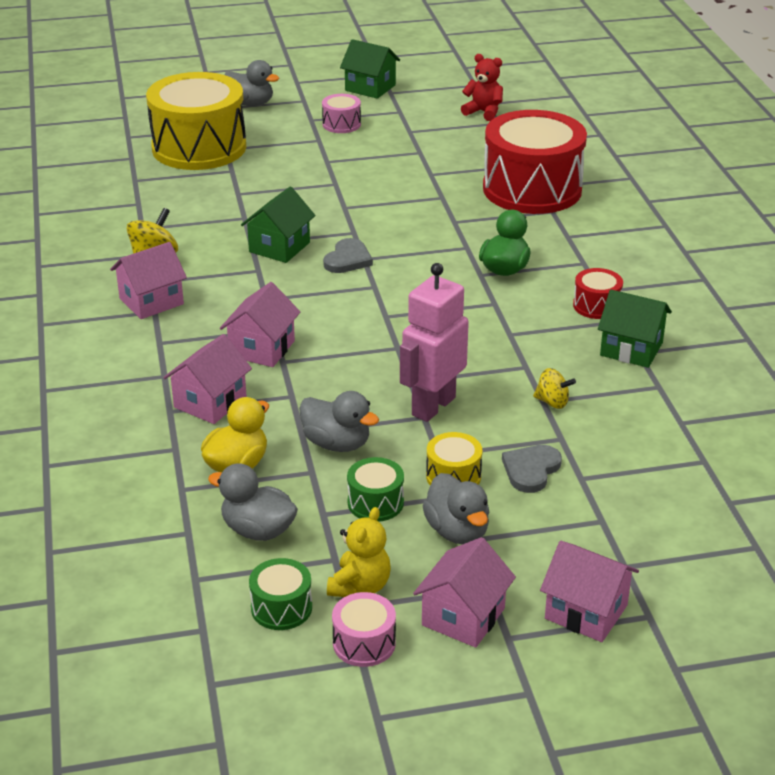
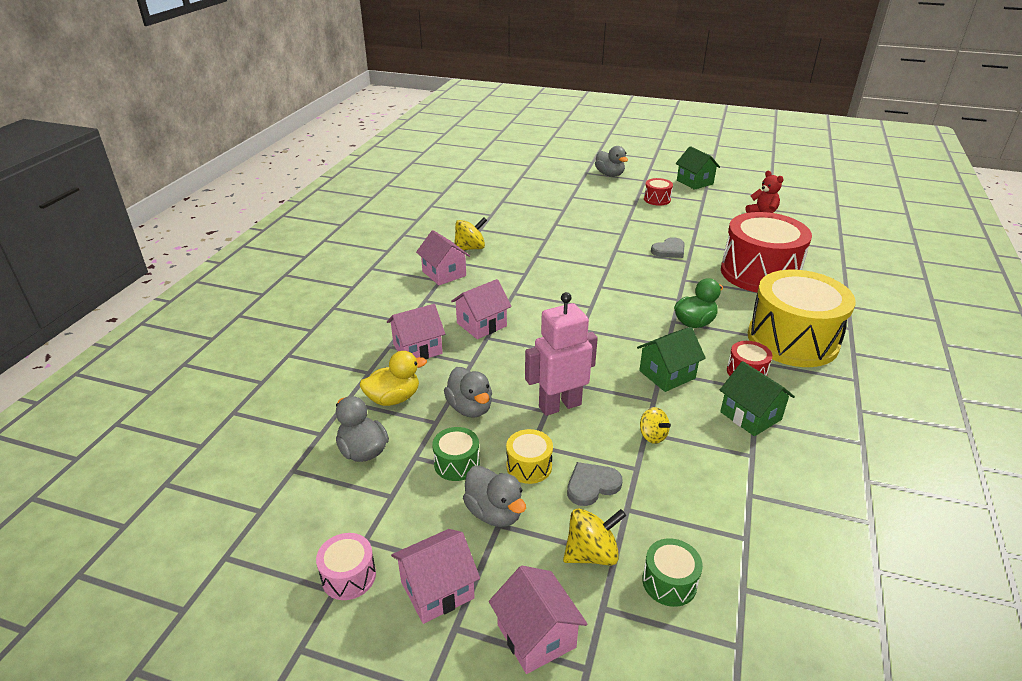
camera: 30 degrees right, 0 degrees up
pink house [110,242,187,319] -> pink house turned 60 degrees clockwise [416,230,470,285]
yellow drum [146,72,246,170] -> yellow drum moved to [748,270,856,367]
green house [241,187,316,263] -> green house moved to [637,327,706,392]
green drum [249,558,312,630] -> green drum moved to [642,538,703,607]
pink drum [322,94,361,133] -> red drum [644,178,673,205]
grey heart [323,238,373,273] -> grey heart moved to [651,237,685,258]
yellow teddy bear [327,507,391,597] -> none
grey duck [422,473,489,544] -> grey duck turned 45 degrees counterclockwise [463,466,526,527]
none -> yellow spinning top [563,508,626,565]

